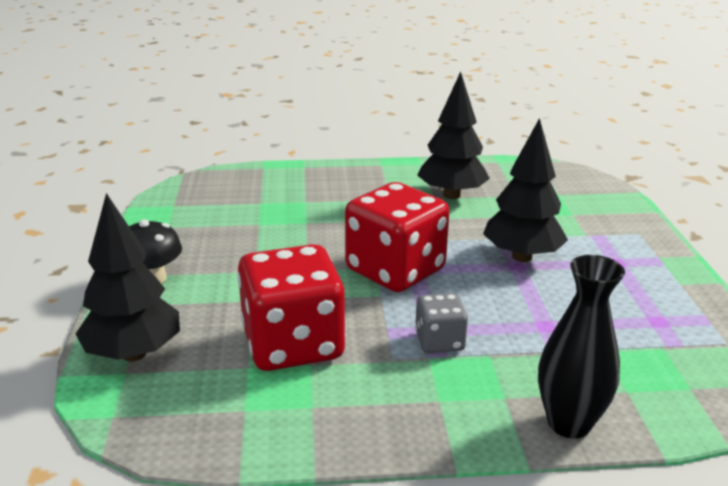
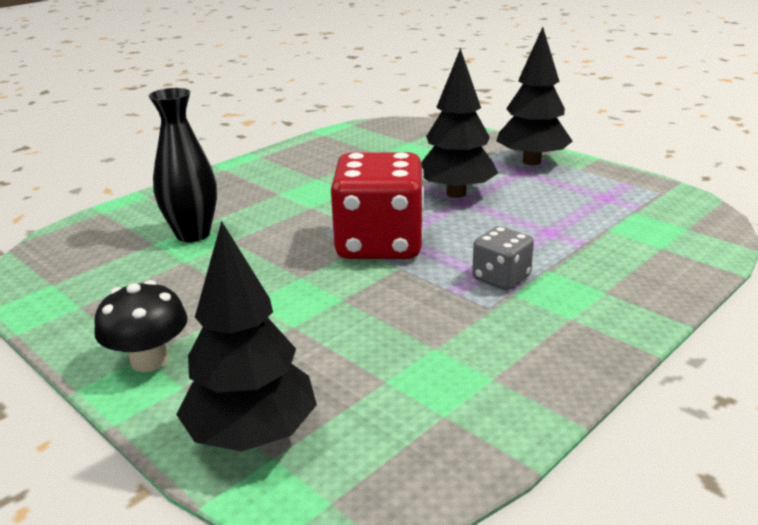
camera: 40 degrees left, 0 degrees up
red dice [237,244,346,371] -> none
black tree [417,72,490,199] -> black tree moved to [496,27,573,165]
black vase [538,255,625,439] -> black vase moved to [149,88,217,242]

